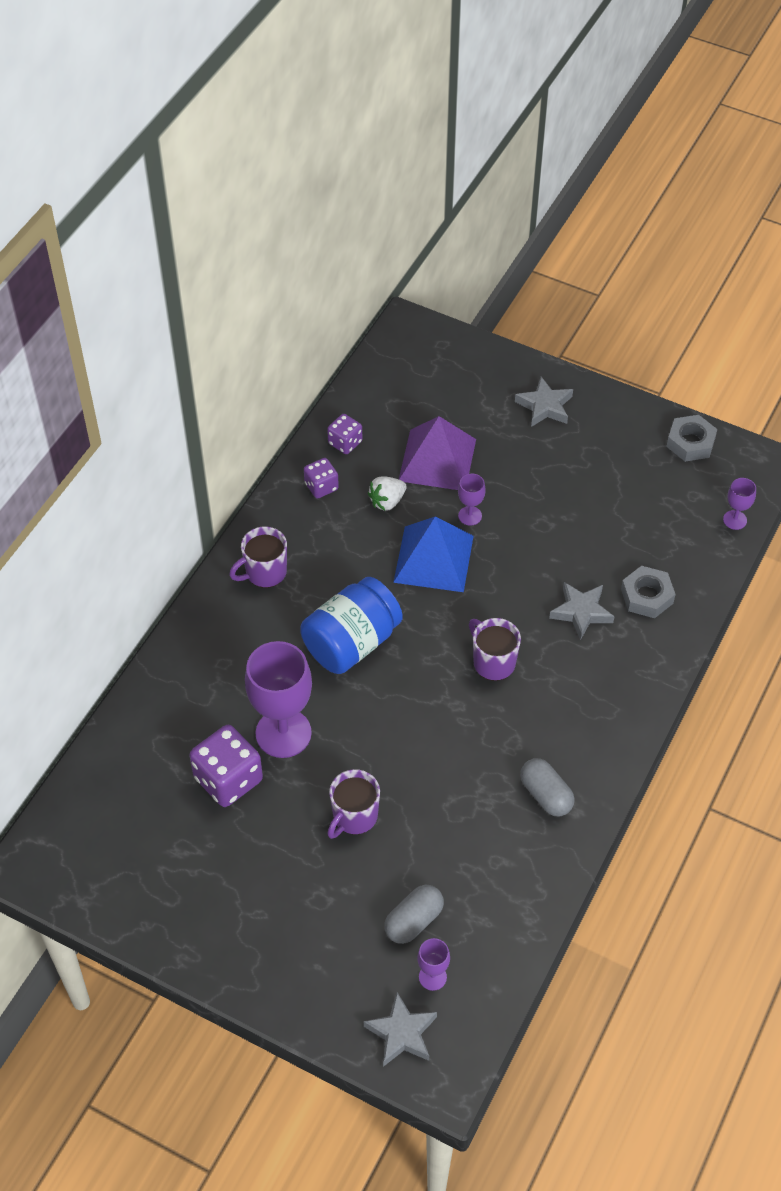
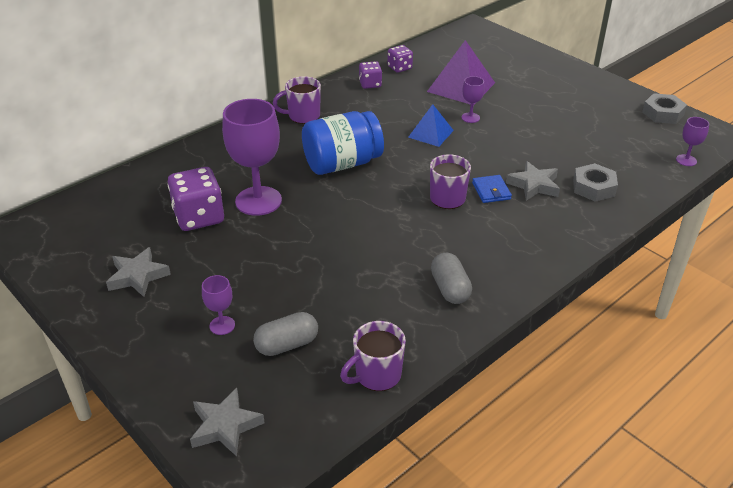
camera: 20 degrees right, 15 degrees down
purple mug [327,769,380,839] -> purple mug moved to [340,321,406,391]
white strawberry [368,476,407,511] -> none
blue pyramid [393,517,474,592] -> blue pyramid [408,104,454,147], size x0.61
purple goblet [417,938,450,991] -> purple goblet moved to [202,275,235,335]
grey star [515,377,573,427] -> grey star moved to [106,247,171,297]
none -> blue wallet [472,175,512,203]

